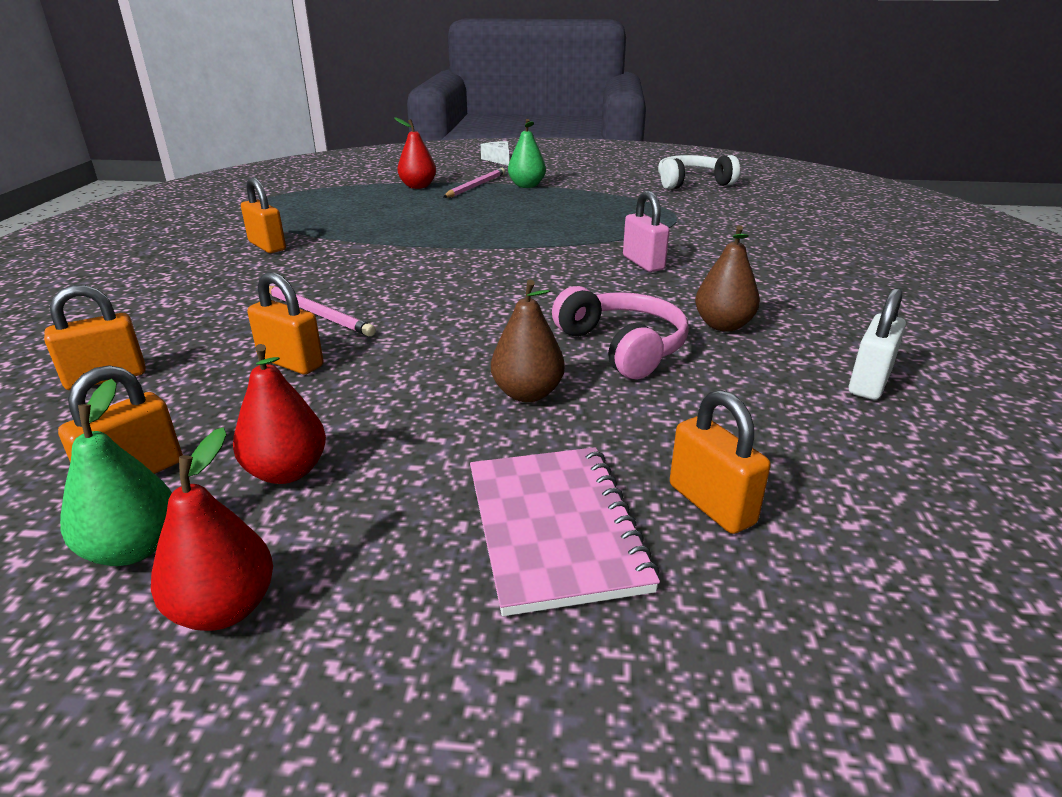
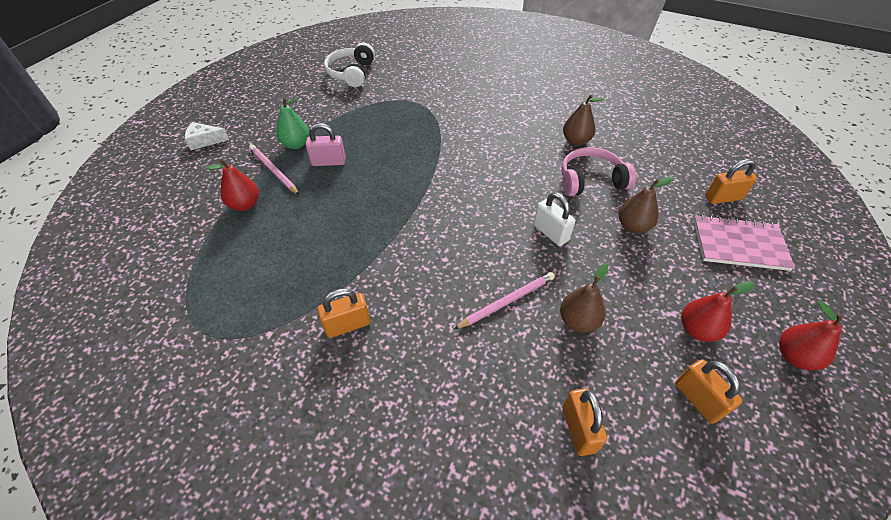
camera: 70 degrees left, 20 degrees up
green pear [60,379,172,566] -> none
orange padlock [247,272,323,375] -> brown pear [560,263,608,333]
pink padlock [623,191,669,272] -> pink padlock moved to [306,123,346,166]
white padlock [848,288,906,400] -> white padlock moved to [534,192,575,246]

